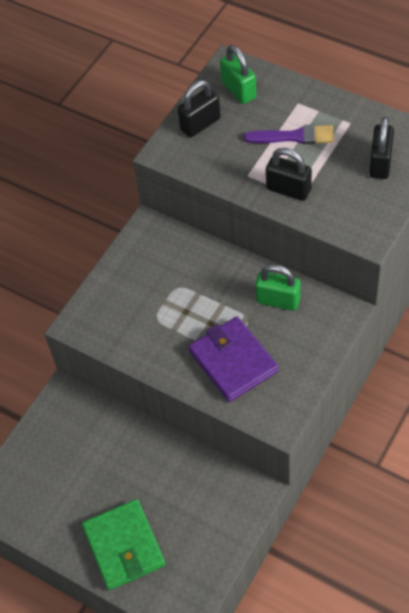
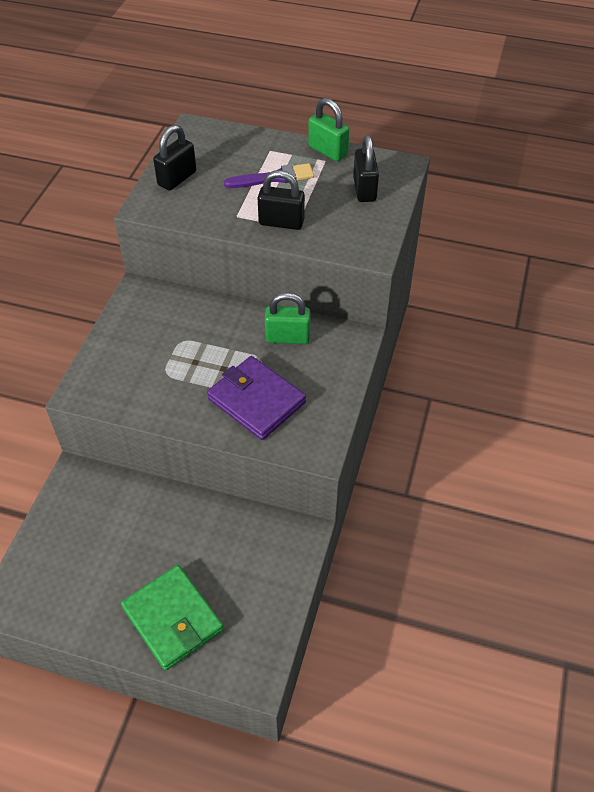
camera: 20 degrees left, 5 degrees down
green padlock [220,45,257,104] -> green padlock moved to [308,98,349,161]

